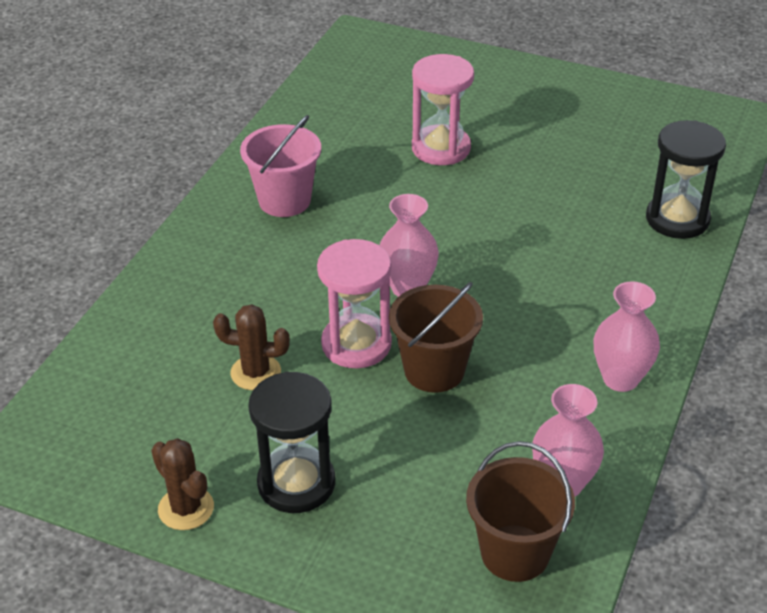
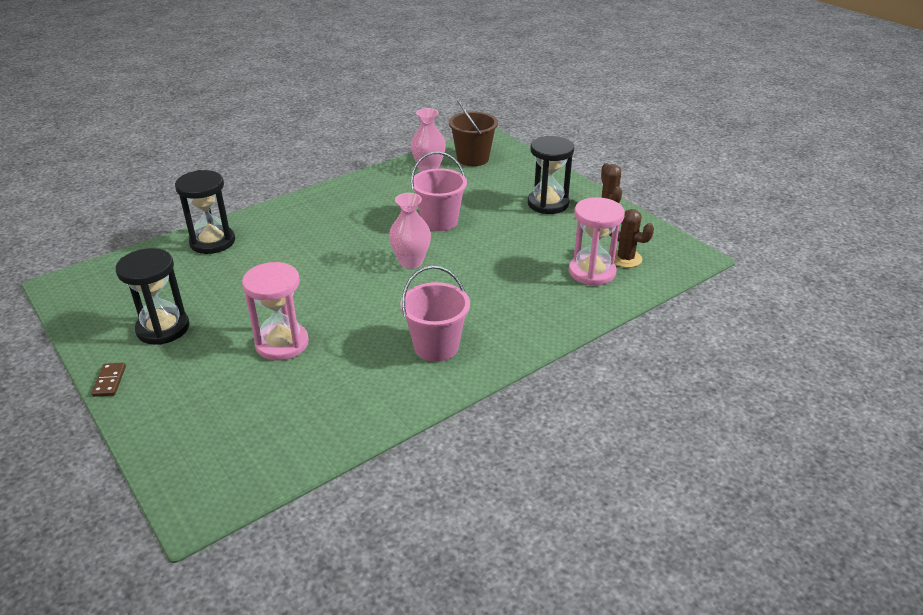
camera: 150 degrees left, 5 degrees down
brown cactus [213,304,290,390] -> brown cactus moved to [609,209,654,268]
pink hourglass [317,239,392,368] -> pink hourglass moved to [569,197,625,286]
brown bucket [389,282,483,393] -> pink bucket [411,152,467,231]
pink vase [594,281,660,392] -> none
none -> brown domino [92,363,126,397]
none -> black hourglass [116,248,189,345]

